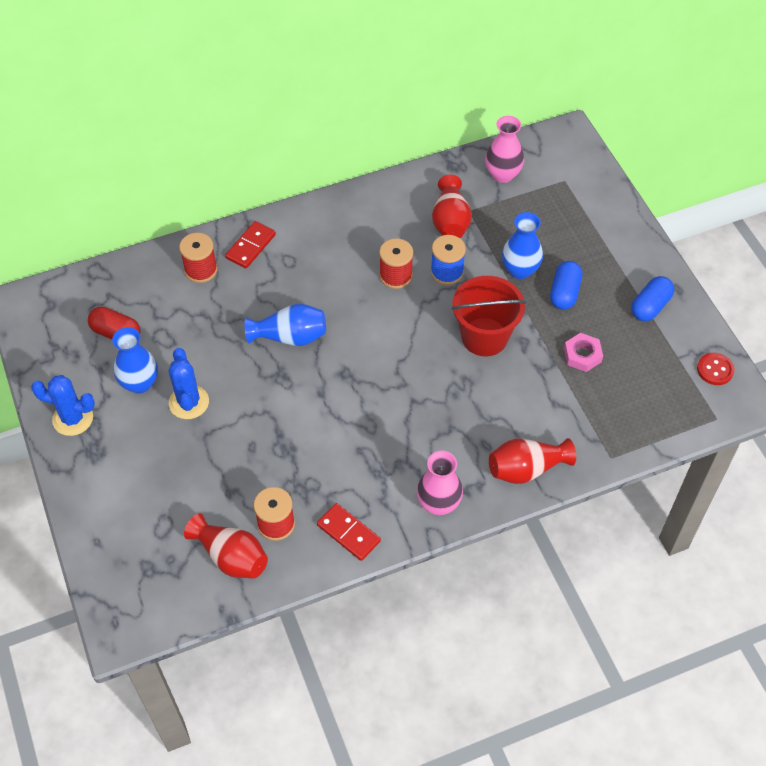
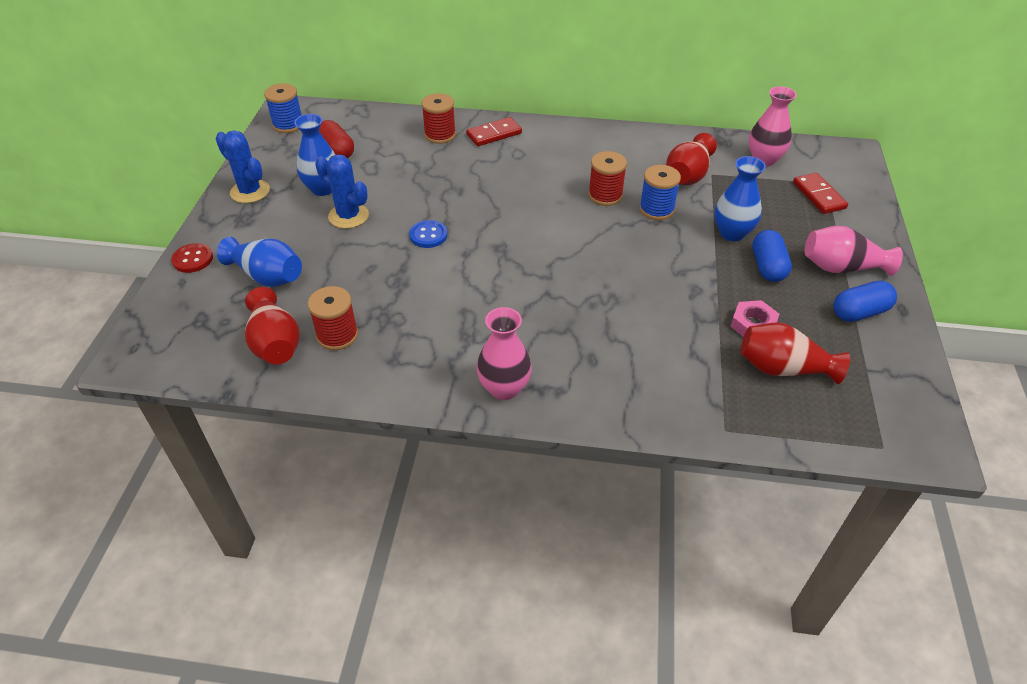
camera: 30 degrees right, 10 degrees down
blue cactus [169,348,209,419] -> blue cactus turned 75 degrees counterclockwise [315,154,369,229]
blue vase [244,304,326,346] -> blue vase moved to [217,237,302,287]
red domino [317,503,381,561] -> red domino moved to [793,173,848,214]
red bucket [451,276,526,356] -> none
red vase [489,438,576,484] -> red vase moved to [741,322,850,384]
blue capsule [550,261,582,310] -> blue capsule turned 45 degrees counterclockwise [752,230,792,282]
red button [697,353,734,385] -> red button moved to [171,243,213,273]
none -> blue spool [264,83,301,133]
none -> blue button [409,220,447,248]
none -> pink vase [805,226,903,276]

